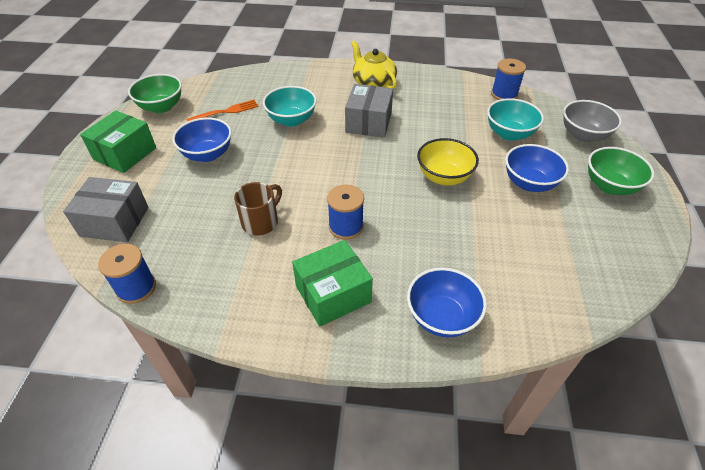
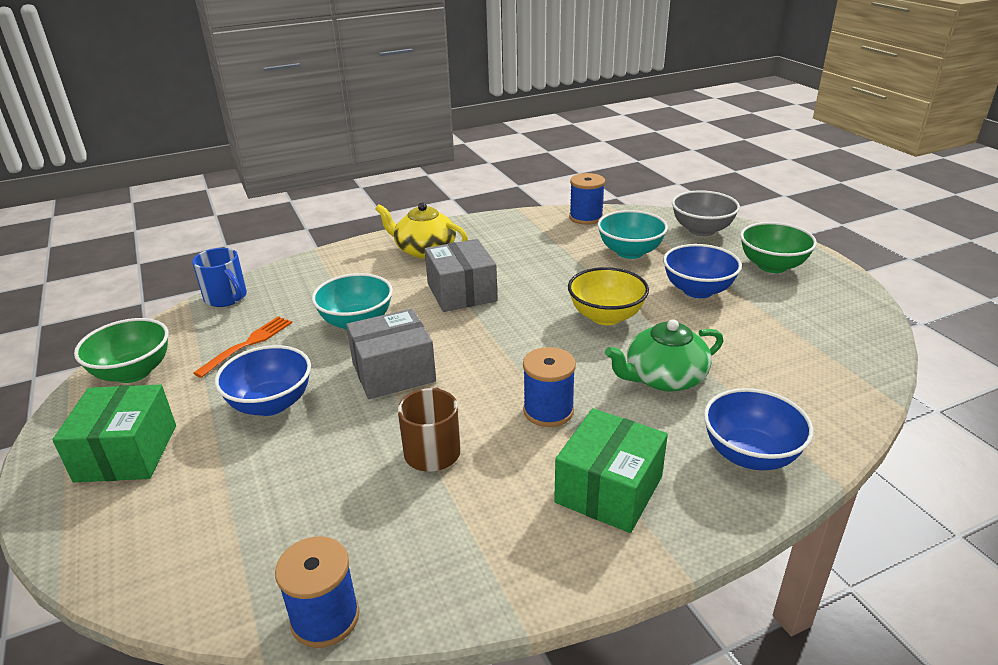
camera: 30 degrees left, 15 degrees down
grey box [63,177,149,242] -> grey box moved to [346,309,436,399]
none -> blue mug [192,248,247,307]
none -> green teapot [605,319,723,392]

